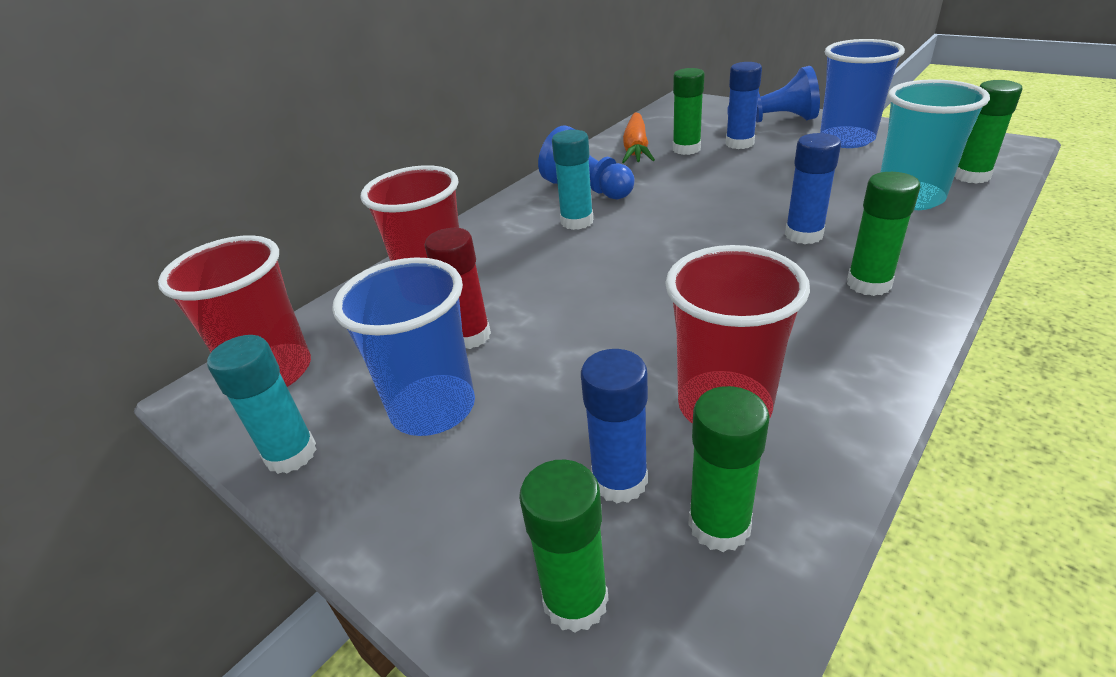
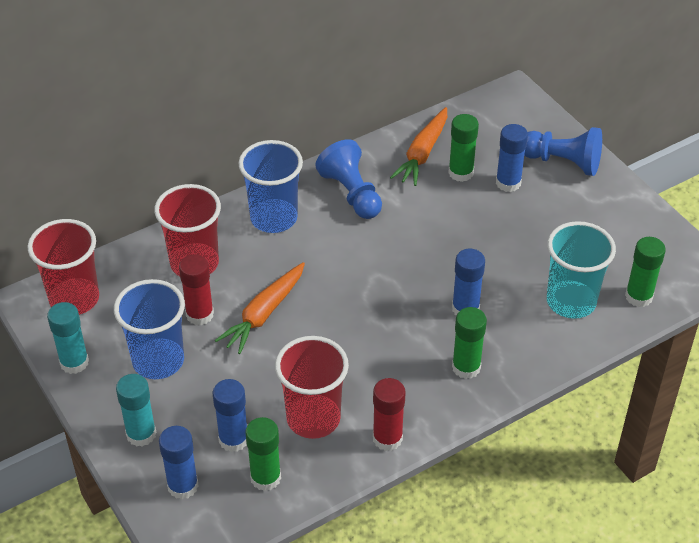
camera: 15 degrees right, 10 degrees up
green glue stick [519,460,609,633] -> blue glue stick [159,426,199,499]
turquoise glue stick [552,130,593,230] -> turquoise glue stick moved to [116,374,156,447]
blue cup [820,39,905,148] -> blue cup moved to [239,140,303,233]
none -> orange carrot [215,262,305,354]
none -> red glue stick [373,378,406,451]

